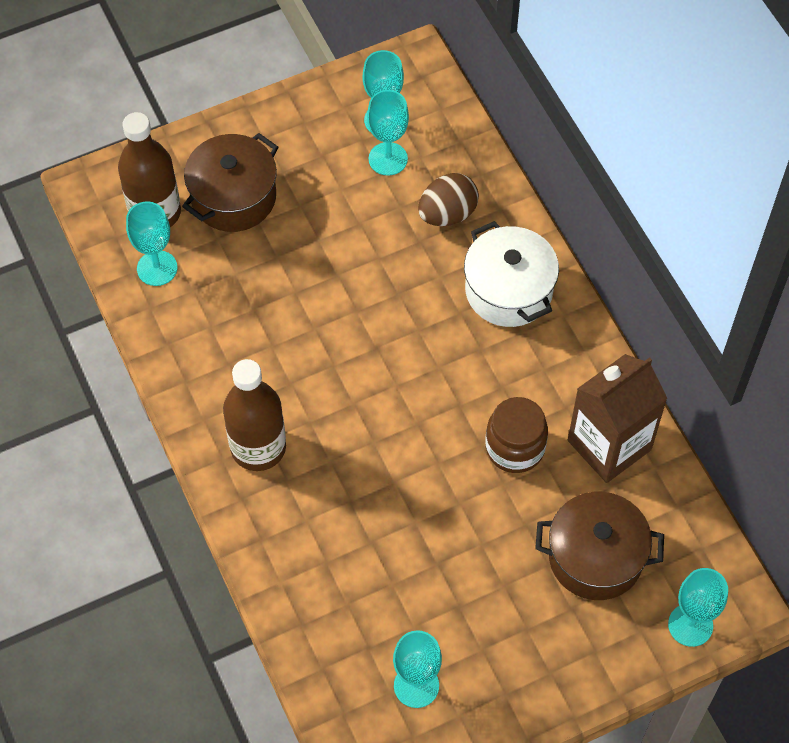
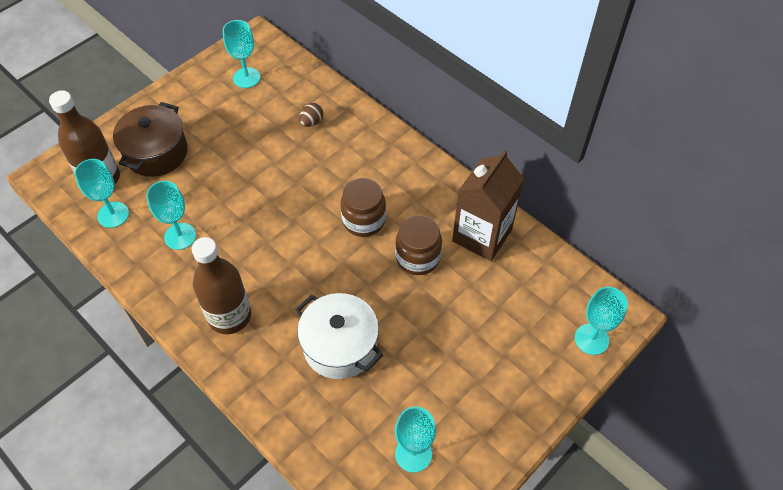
camera: 20 degrees left, 5 degrees down
turquoise goblet [367,90,409,176] -> turquoise goblet moved to [146,181,196,250]
brown egg [418,173,479,226] -> brown egg [299,103,324,127], size x0.61
white pot [464,221,559,327] -> white pot moved to [295,293,383,379]
brown pot [535,492,664,600] -> none
none -> brown jar [341,178,386,237]

